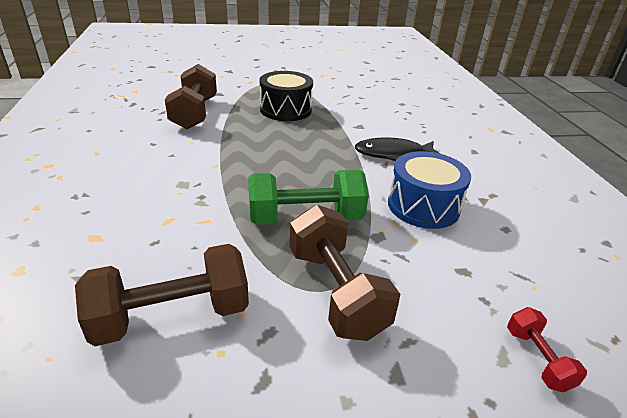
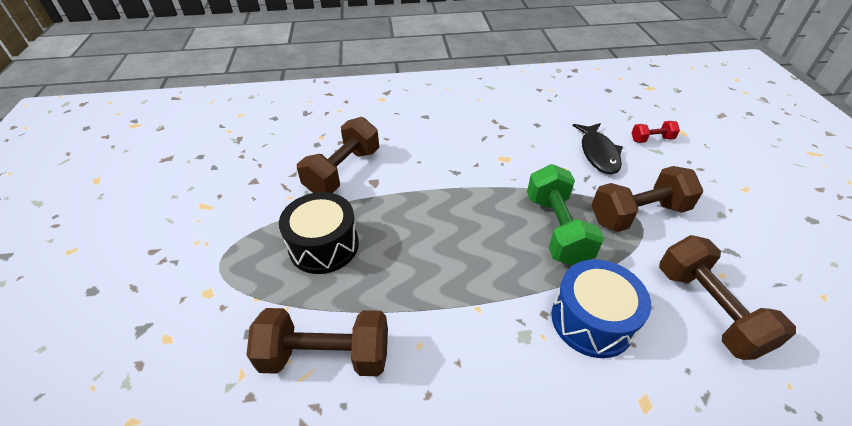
camera: 85 degrees left, 10 degrees up
black fish [355,137,439,161] -> black fish moved to [572,123,623,174]
blue drum [388,151,471,229] -> blue drum moved to [551,259,651,358]
none -> brown dumbbell [297,117,379,193]

